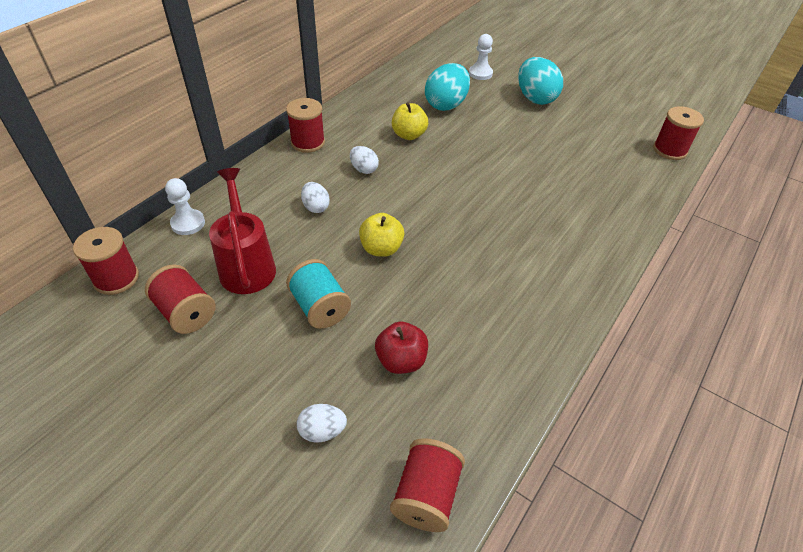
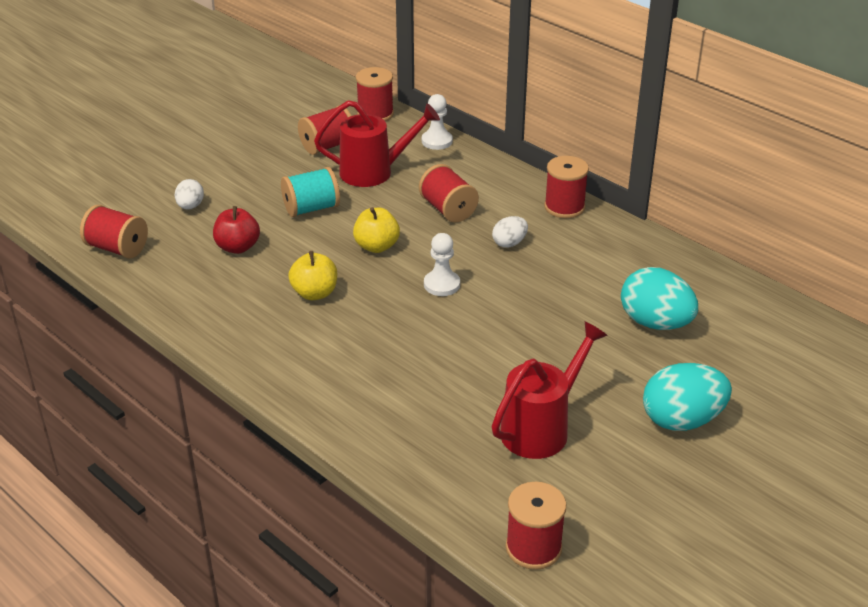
camera: 100 degrees right, 10 degrees down
white egg [301,182,330,213] -> red spool [419,164,479,222]
yellow apple [392,102,428,140] -> yellow apple moved to [288,251,337,300]
white pawn [469,34,493,80] -> white pawn moved to [424,233,460,296]
none -> red watering can [492,321,608,459]

